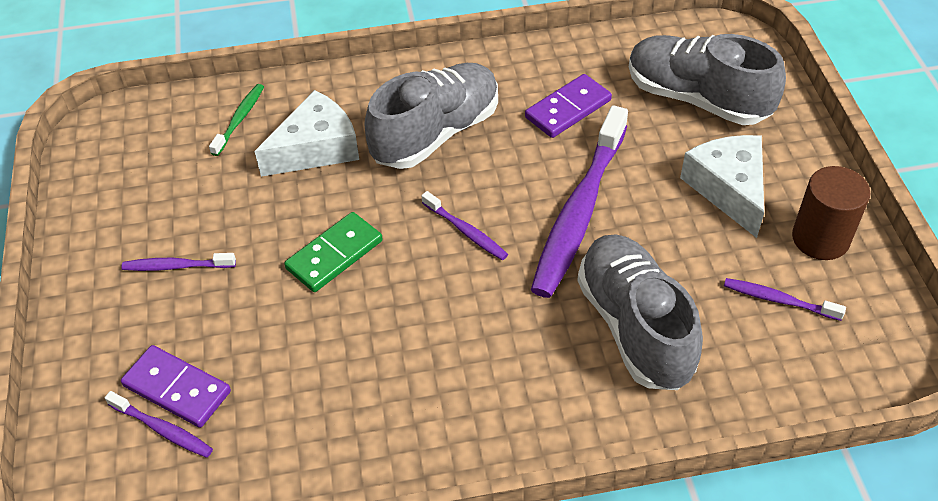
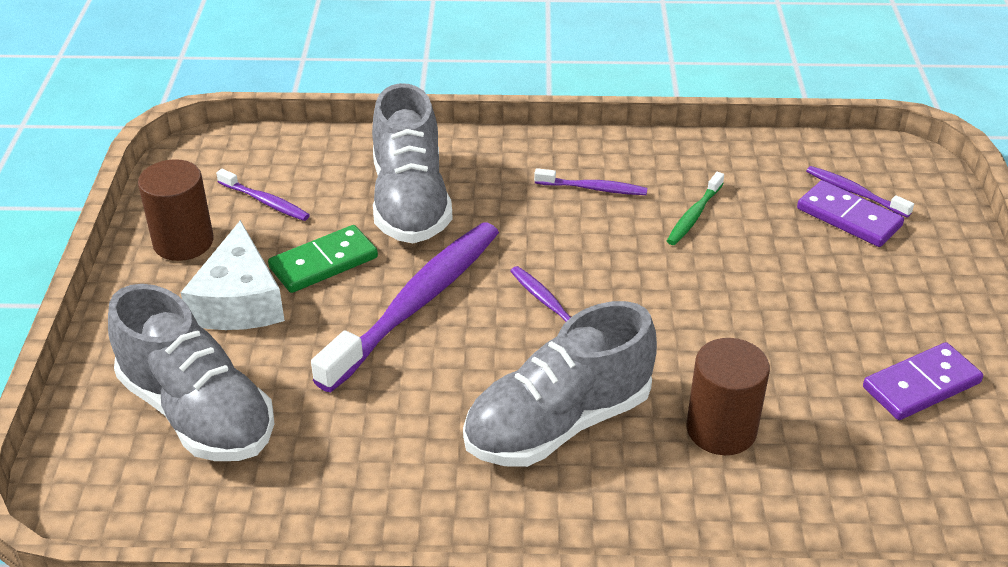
camera: 170 degrees left, 10 degrees down
purple toothbrush [121,253,236,271] -> purple toothbrush moved to [534,168,647,195]
green toothbrush [209,84,264,156] -> green toothbrush moved to [667,172,724,245]
white cheese [254,90,359,177] -> brown cylinder [686,338,770,455]
green domino [284,212,383,292] -> green domino moved to [268,225,378,293]
purple domino [525,74,612,138] -> purple domino moved to [863,342,983,420]

